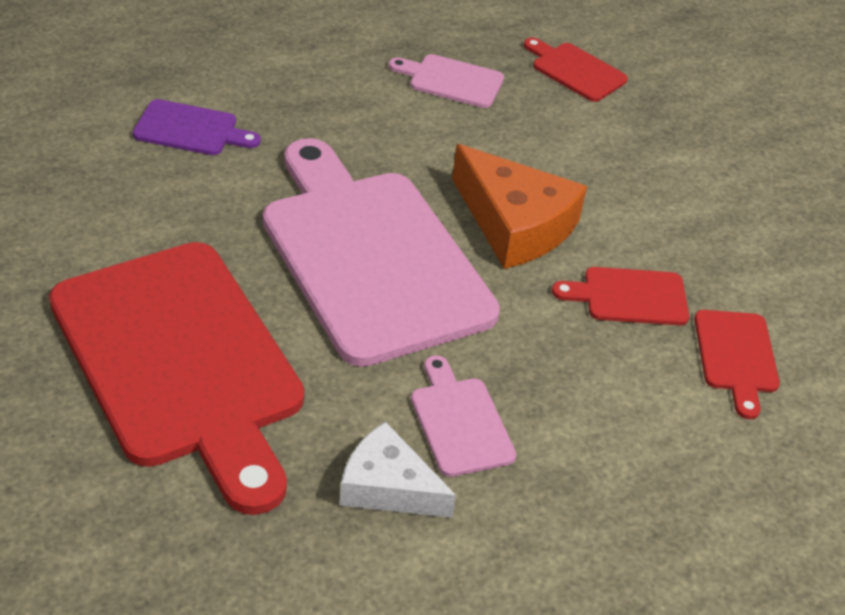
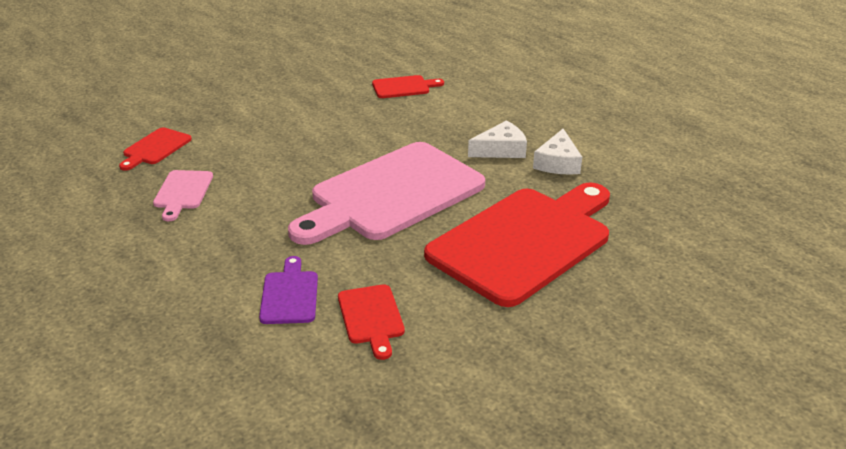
camera: 100 degrees left, 10 degrees down
pink cutting board [411,355,516,477] -> white cheese [468,121,527,158]
orange cheese [452,144,587,269] -> none
red cutting board [552,267,689,325] -> red cutting board moved to [338,284,405,360]

